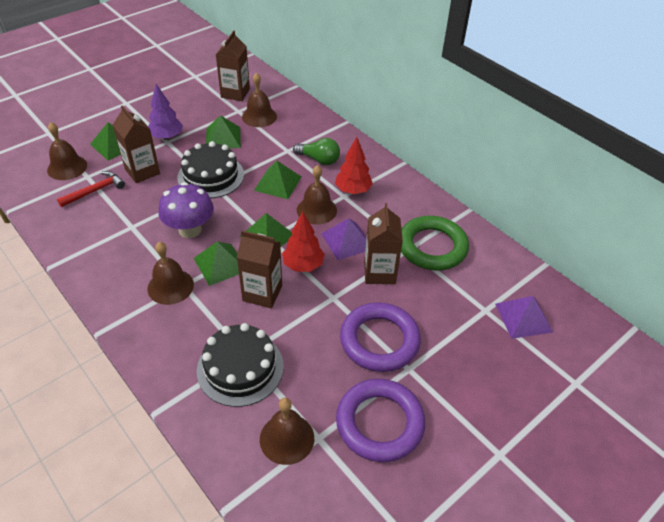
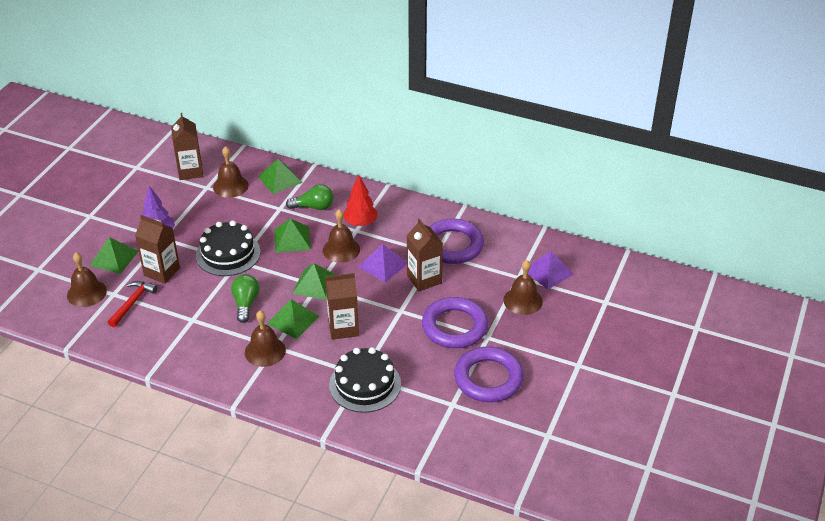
camera: 25 degrees left, 5 degrees down
purple mushroom [158,182,214,238] -> green light bulb [231,274,259,323]
green pyramid [206,115,241,148] -> green pyramid moved to [258,159,302,194]
brown bell [260,398,314,465] -> brown bell moved to [503,260,543,315]
red tree [282,212,325,272] -> none
green ring [401,216,469,270] -> purple ring [429,218,484,264]

